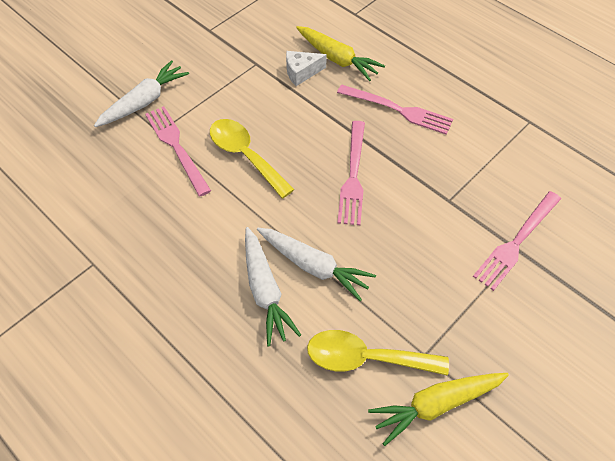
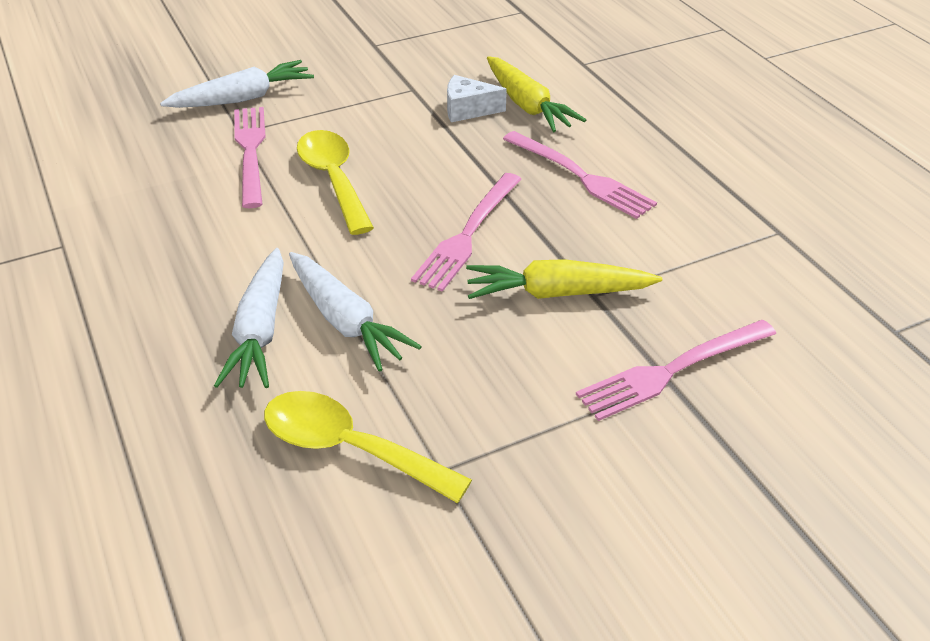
camera: 20 degrees right, 15 degrees down
yellow carrot [368,373,509,446] -> yellow carrot moved to [466,259,662,299]

